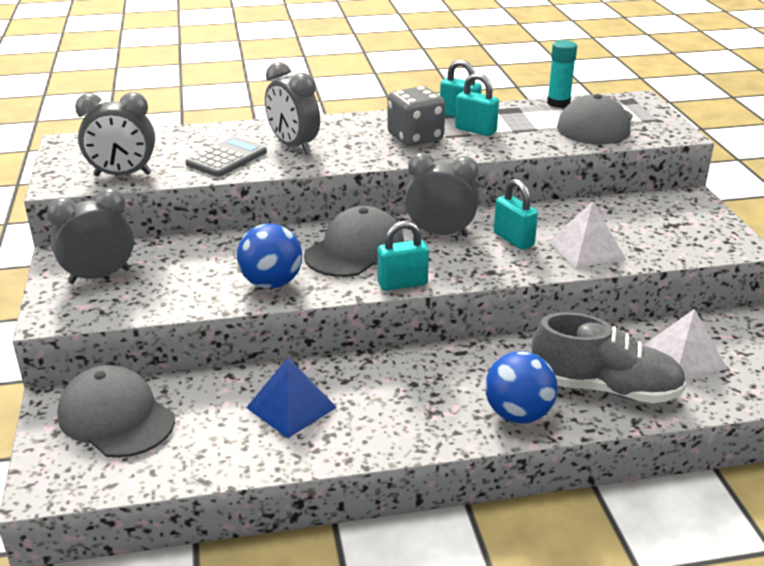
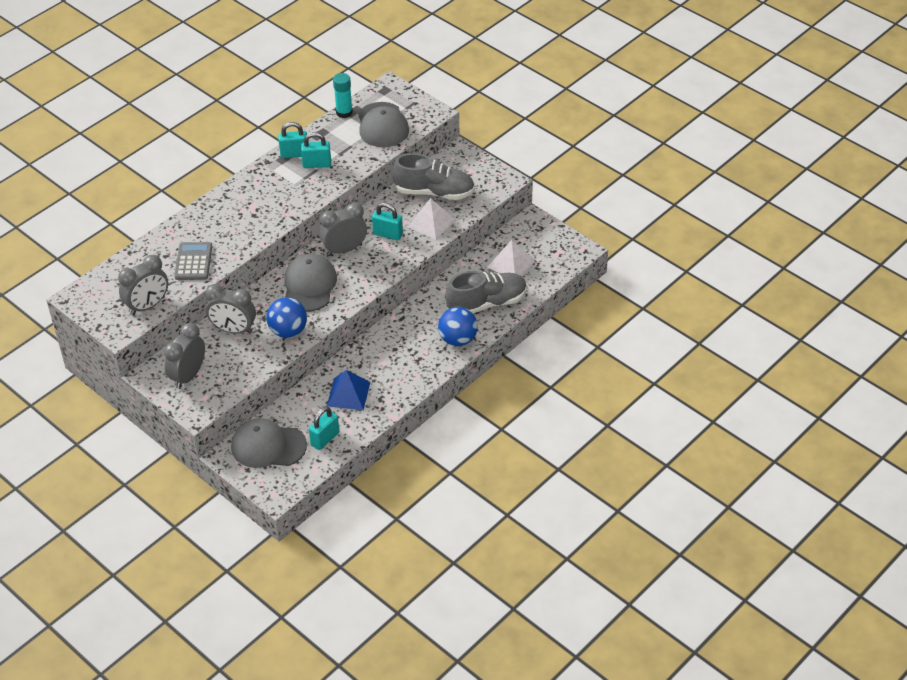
camera: 35 degrees left, 15 degrees up
grey clock [265,62,320,154] -> grey clock moved to [205,284,256,334]
turquoise padlock [377,221,429,291] -> turquoise padlock moved to [309,406,339,450]
grey dice [387,86,445,146] -> none
none -> grey shoe [392,153,475,200]

